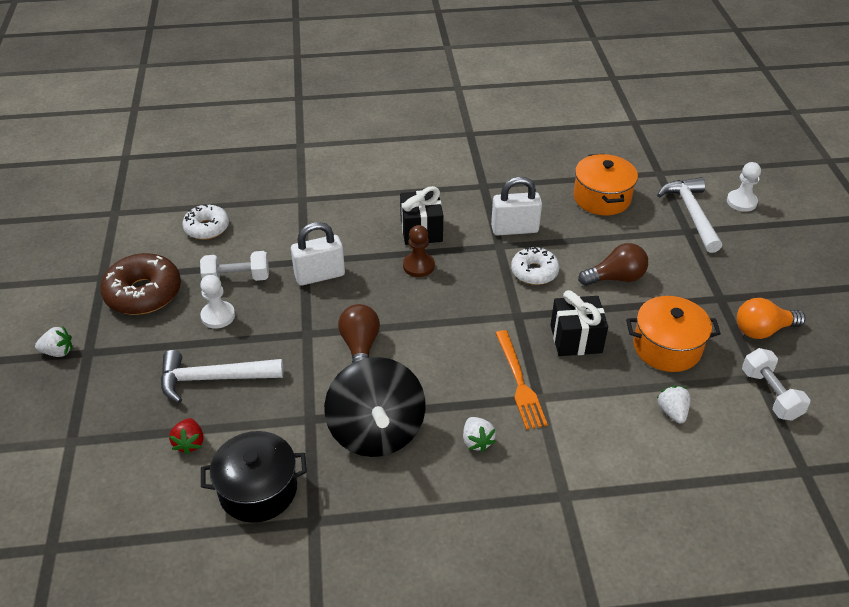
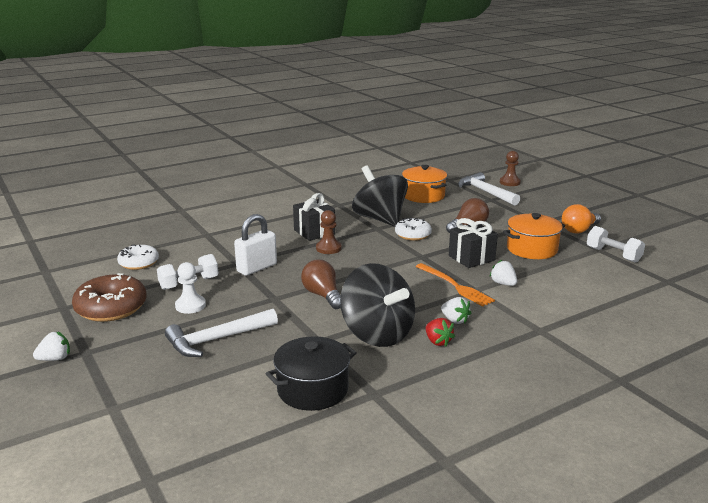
camera: 25 degrees left, 20 degrees down
red strawberry [169,418,204,455] -> red strawberry moved to [426,318,455,346]
white padlock [491,177,542,236] -> black spinning top [352,165,408,227]
white strawberry [657,386,691,423] -> white strawberry moved to [489,260,517,286]
white pawn [727,162,761,212] -> brown pawn [500,151,521,186]

